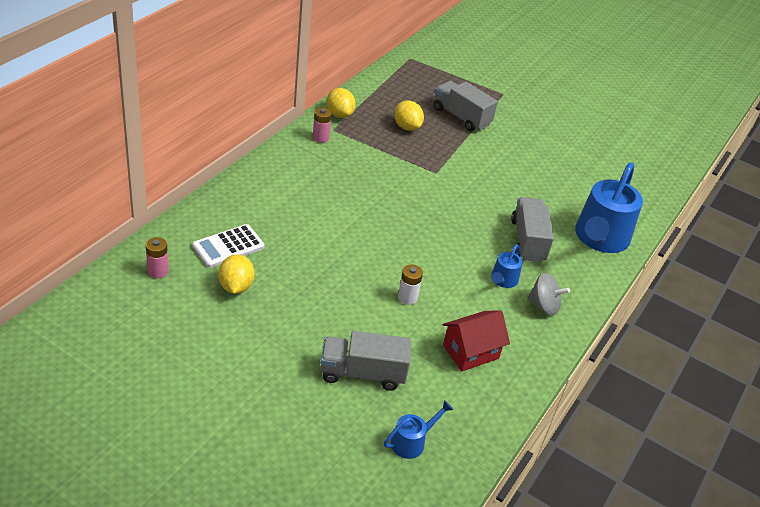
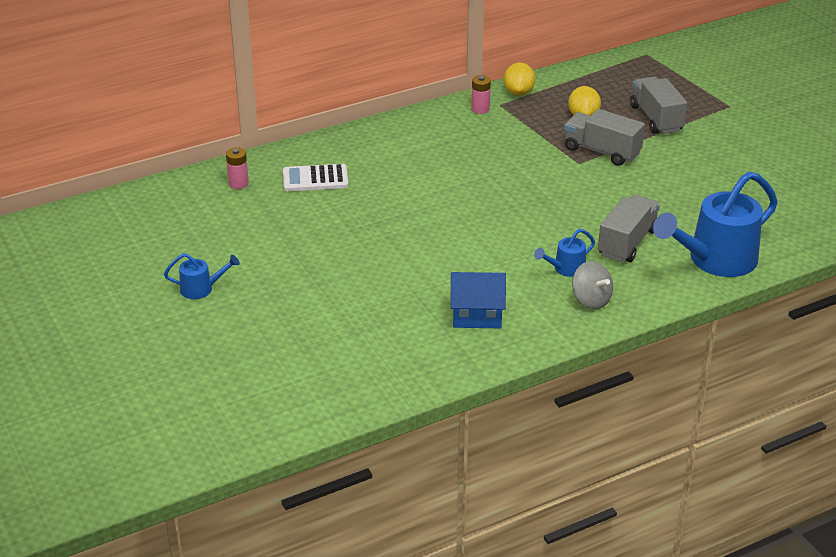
camera: 35 degrees right, 5 degrees down
yellow lemon [218,254,255,294] -> none
grey truck [321,331,411,391] -> grey truck moved to [564,109,645,166]
blue watering can [384,400,453,459] -> blue watering can moved to [164,253,240,299]
white battery [398,264,423,305] -> none
red house [443,310,510,371] -> blue house [450,272,506,328]

